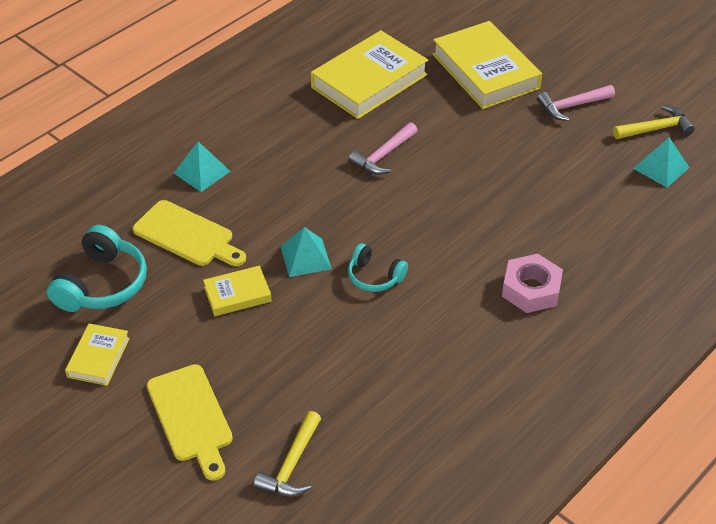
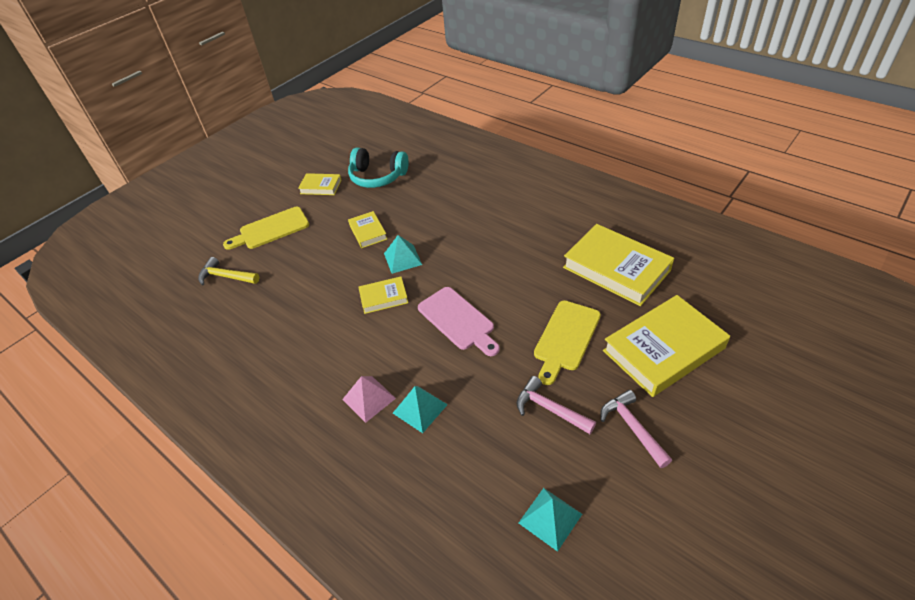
camera: 90 degrees right, 0 degrees up
yellow cutting board [133,200,246,266] -> yellow cutting board moved to [534,300,601,385]
turquoise pyramid [174,142,230,192] -> turquoise pyramid moved to [393,386,448,433]
pink hammer [348,122,418,175] -> pink hammer moved to [517,376,596,434]
turquoise headphones [348,243,408,292] -> yellow book [358,276,408,314]
pink nut [502,254,563,313] -> pink pyramid [342,376,396,423]
yellow hammer [613,105,695,139] -> none
none -> pink cutting board [418,287,500,356]

